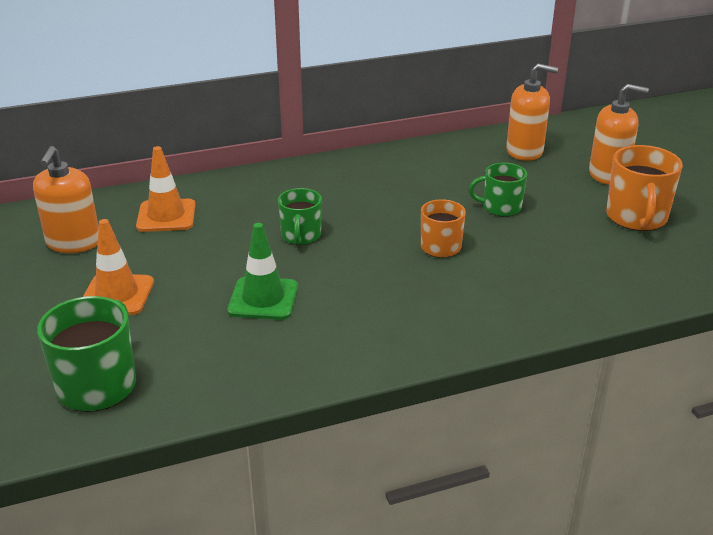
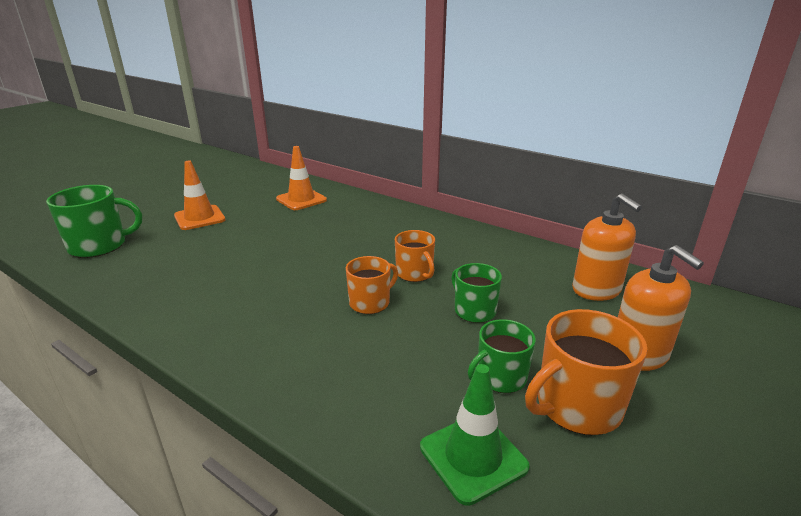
camera: 55 degrees right, 5 degrees down
orange soap dispenser [33,146,99,253] -> none
green traffic cone [227,223,298,320] -> green traffic cone moved to [420,364,530,506]
green mug [278,188,322,245] -> green mug moved to [468,319,536,393]
none -> orange mug [395,230,435,282]

